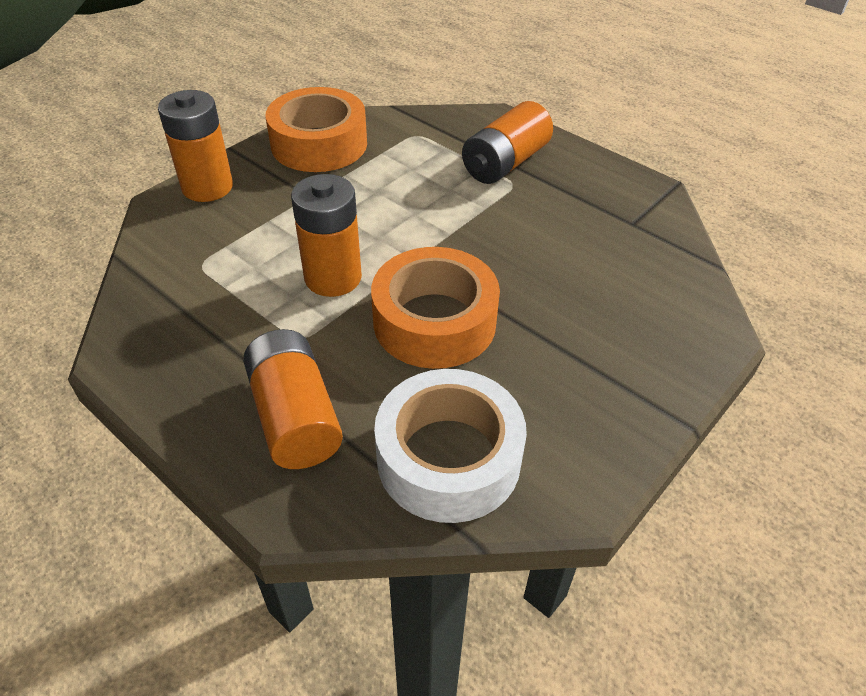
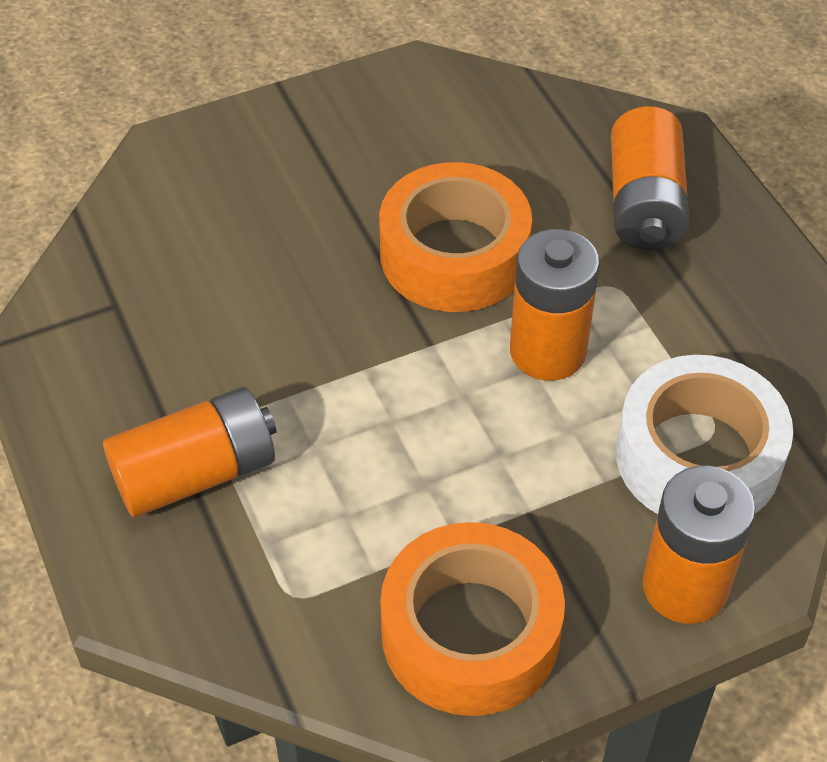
camera: 155 degrees left, 5 degrees up
white tape [374,369,527,523] -> white tape moved to [616,355,793,514]

